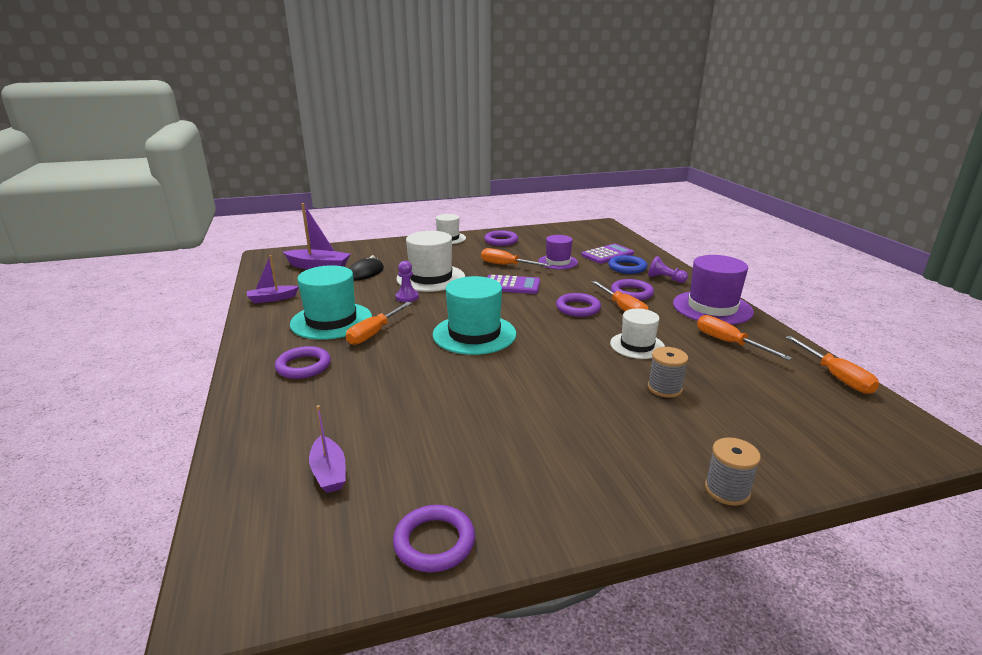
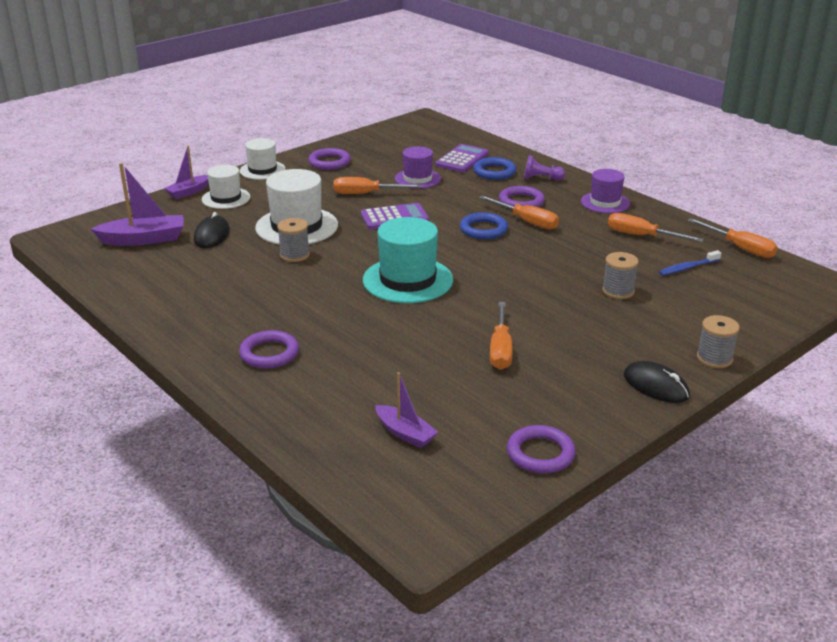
camera: 25 degrees left, 5 degrees up
purple boat [247,255,299,303] -> purple boat moved to [164,146,209,199]
turquoise hat [290,265,372,340] -> none
orange screwdriver [346,302,412,345] -> orange screwdriver moved to [490,302,512,370]
purple pawn [396,261,419,302] -> grey spool [277,218,310,262]
purple ring [556,293,601,317] -> blue ring [460,212,508,240]
white hat [610,309,665,359] -> white hat moved to [202,165,250,209]
purple hat [673,255,754,325] -> purple hat [581,169,630,213], size x0.62
none -> black mouse [624,361,690,403]
none -> blue toothbrush [659,250,721,276]

